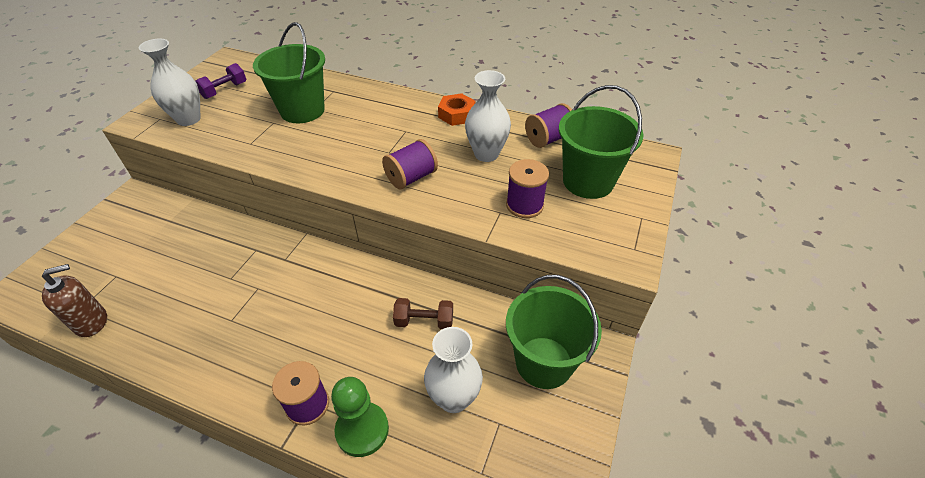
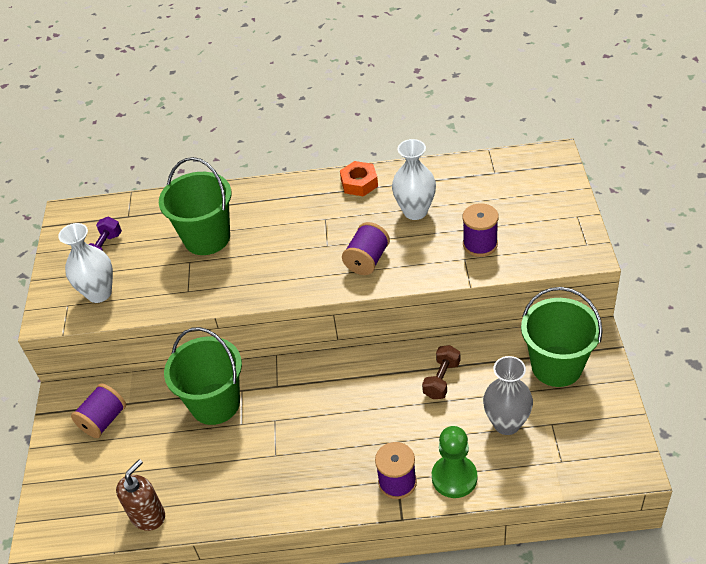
camera: 20 degrees left, 0 degrees up
brown dumbbell [393,298,453,329] -> brown dumbbell turned 45 degrees counterclockwise [422,345,460,399]
white vase [424,327,483,413] -> grey vase [483,356,533,435]
purple spool [525,103,572,148] -> purple spool moved to [71,383,126,438]
green bucket [559,85,644,199] -> green bucket moved to [164,327,242,425]

